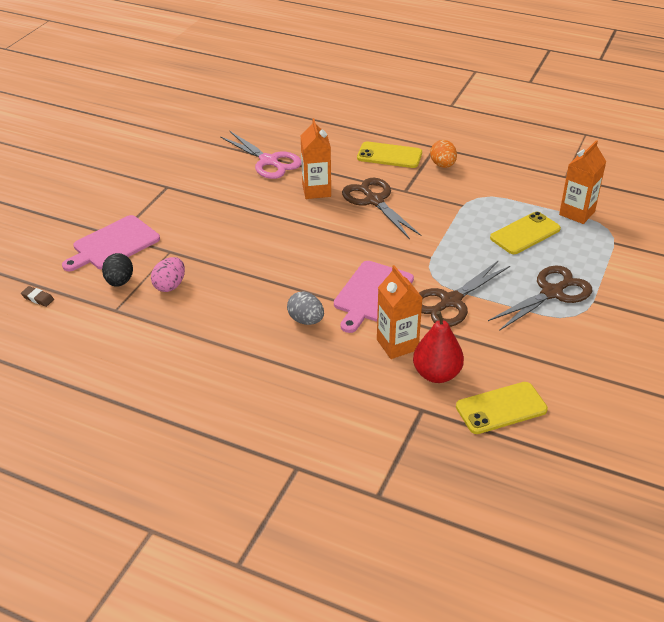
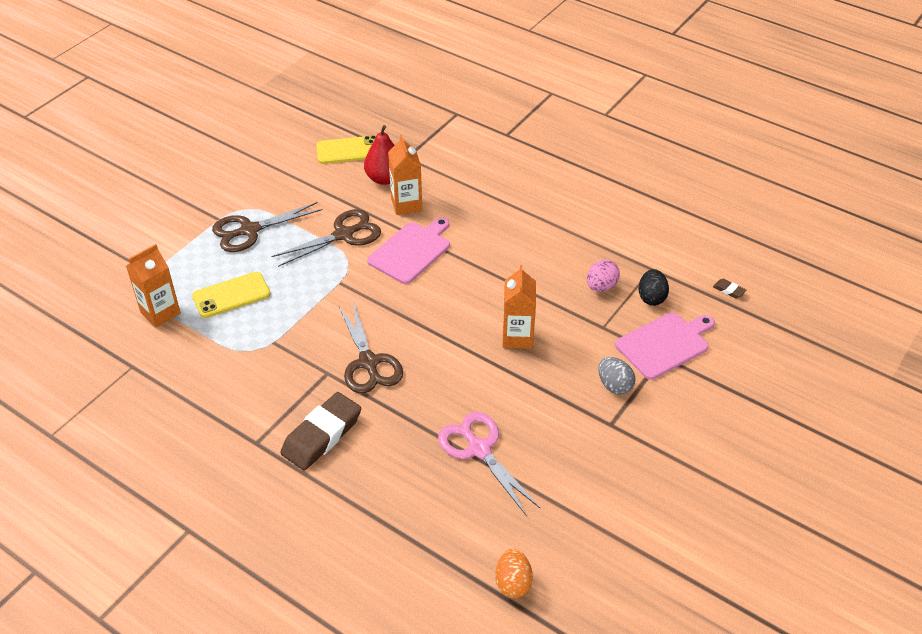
camera: 170 degrees left, 5 degrees up
grey egg [287,291,324,325] -> grey egg moved to [598,357,635,394]
orange carton [301,118,331,199] -> orange carton moved to [503,265,536,349]
yellow phone [357,141,422,168] -> brown eraser [280,392,361,470]
orange egg [430,140,457,168] -> orange egg moved to [495,549,533,598]

